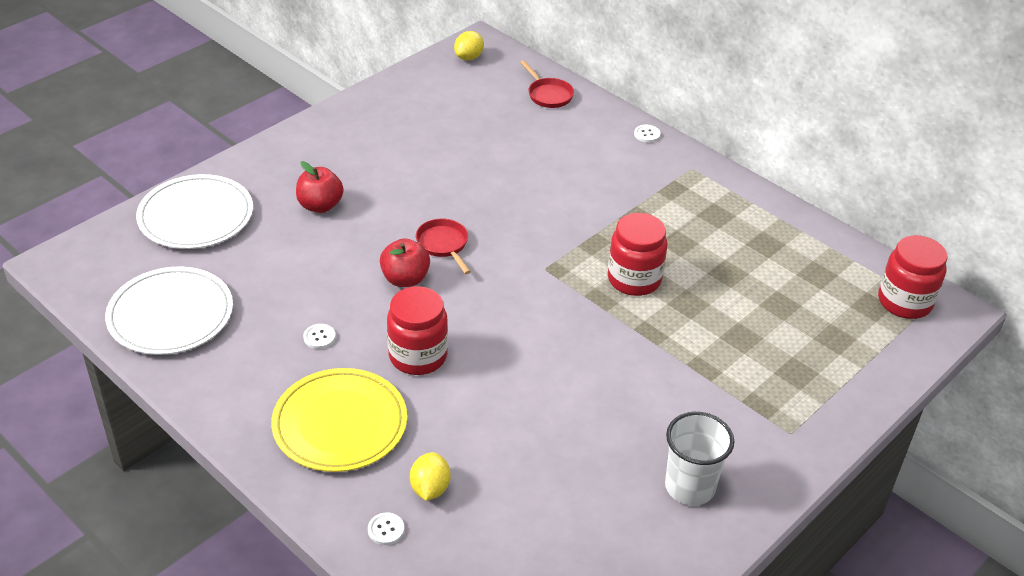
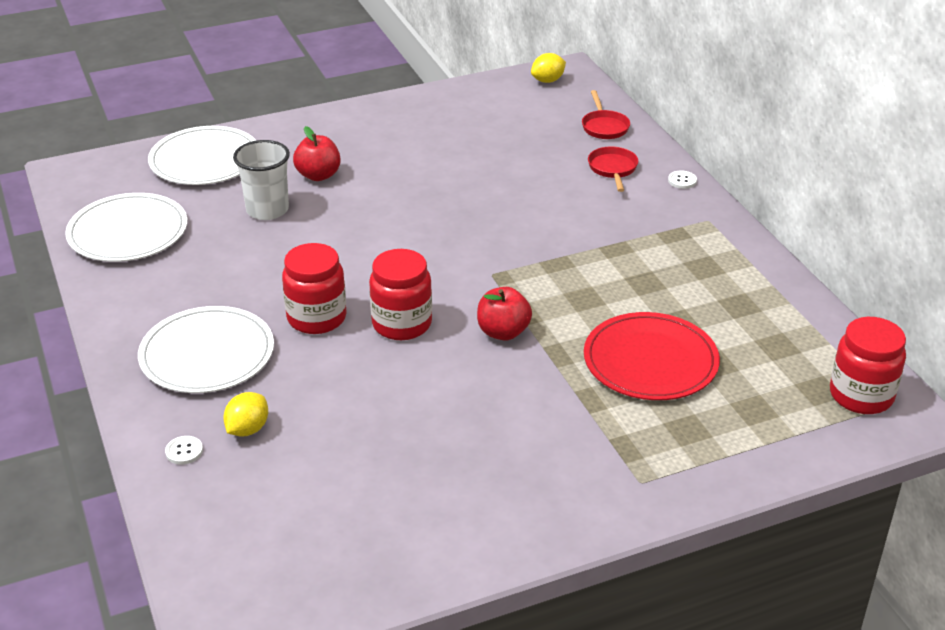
camera: 25 degrees right, 5 degrees down
yellow plate [271,368,407,472] -> white plate [138,306,274,393]
white button [303,324,336,349] -> none
red apple [380,238,430,287] -> red apple moved to [477,287,532,341]
red pan [416,219,471,274] -> red pan moved to [588,146,638,192]
red jar [608,213,668,296] -> red jar moved to [369,249,432,340]
white cup [665,412,735,506] -> white cup moved to [233,140,290,220]
none -> red plate [584,312,720,400]

